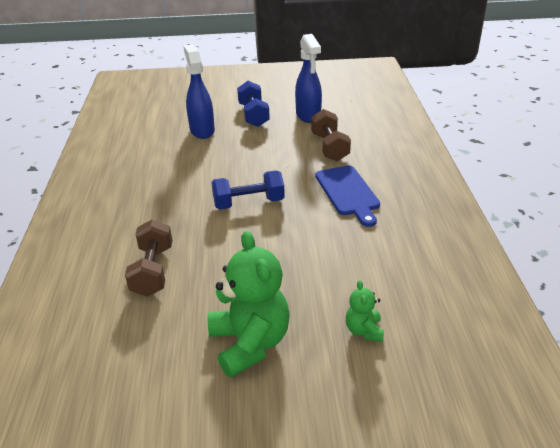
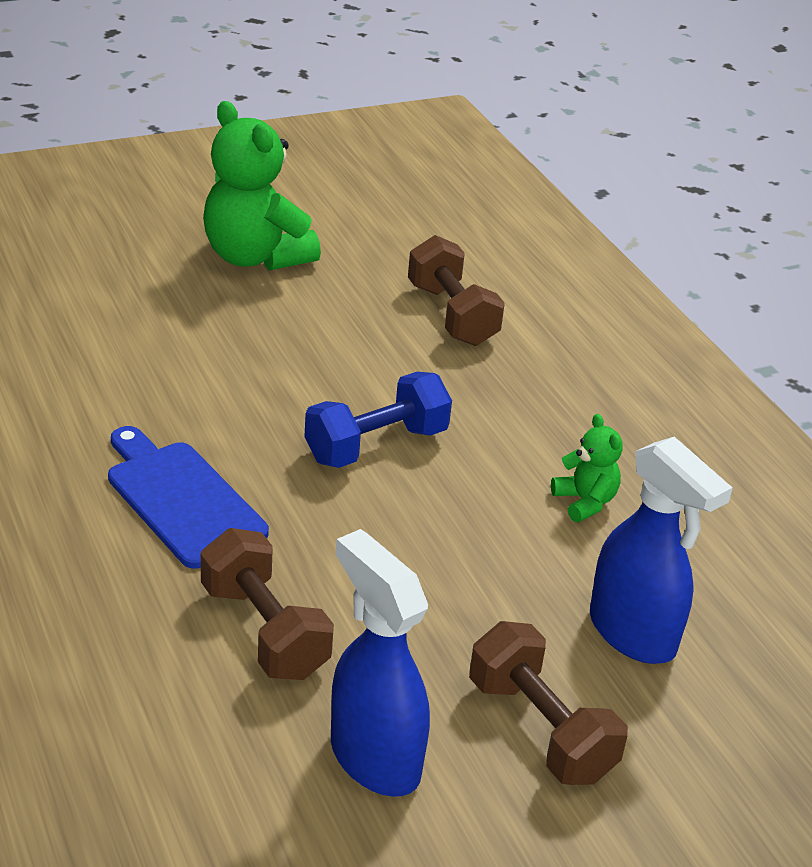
camera: 155 degrees right, 0 degrees up
blue dumbbell [237,81,270,127] -> brown dumbbell [469,621,628,785]
green teddy bear [346,280,384,342] -> green teddy bear moved to [551,414,623,522]

